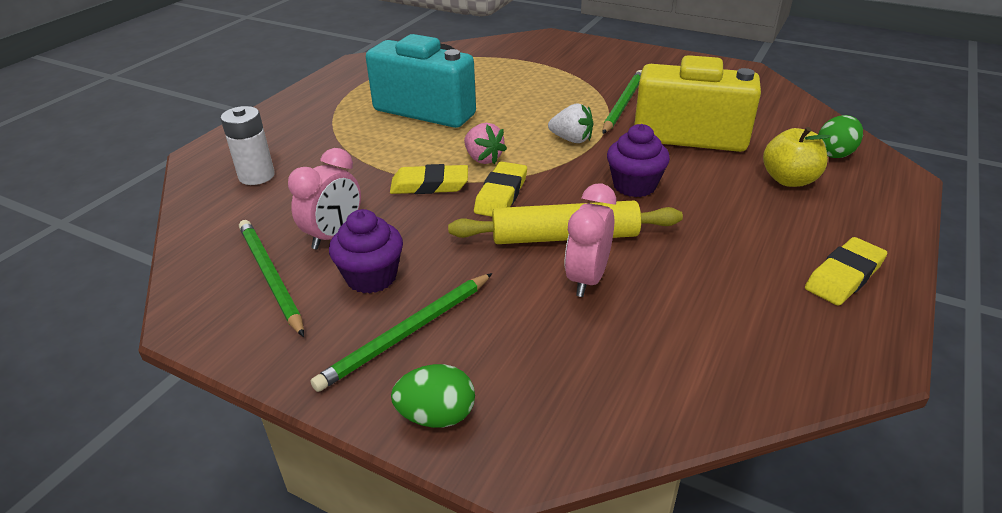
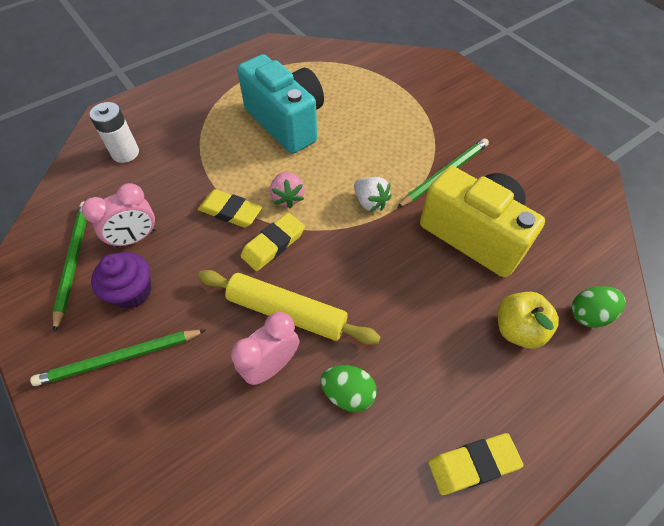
camera: 25 degrees right, 20 degrees up
green egg [391,364,475,428] -> green egg moved to [320,365,377,412]
purple cupcake [607,124,670,197] -> none

